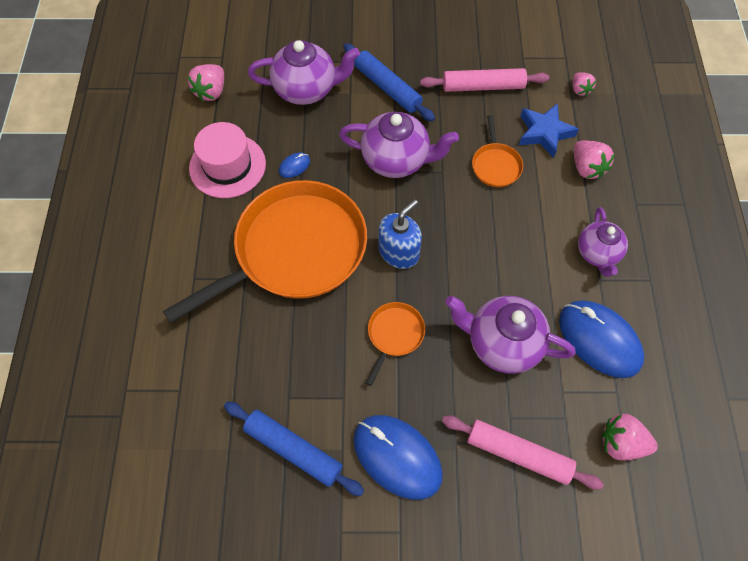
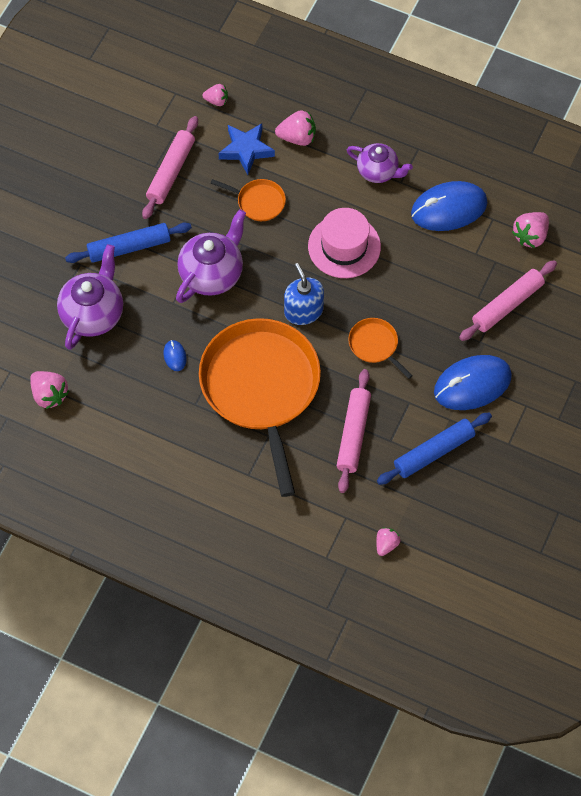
camera: 65 degrees left, 0 degrees up
pink hat [189,122,266,198] -> pink hat moved to [308,208,381,278]
purple teapot [445,296,576,373] -> none
none -> pink rolling pin [337,369,371,493]
none -> pink strawberry [376,528,400,556]

